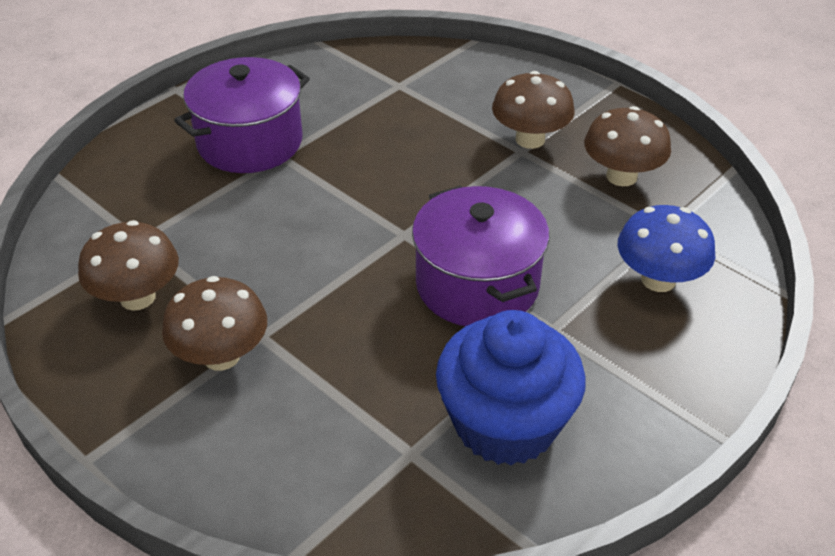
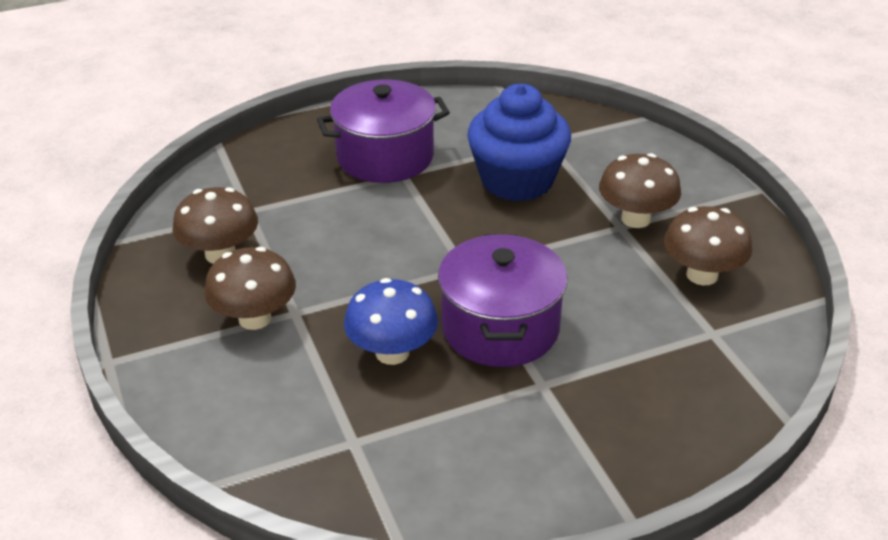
camera: 25 degrees right, 5 degrees down
blue cupcake [436,310,586,466] -> blue cupcake moved to [467,84,571,201]
blue mushroom [618,205,715,292] -> blue mushroom moved to [344,278,438,365]

